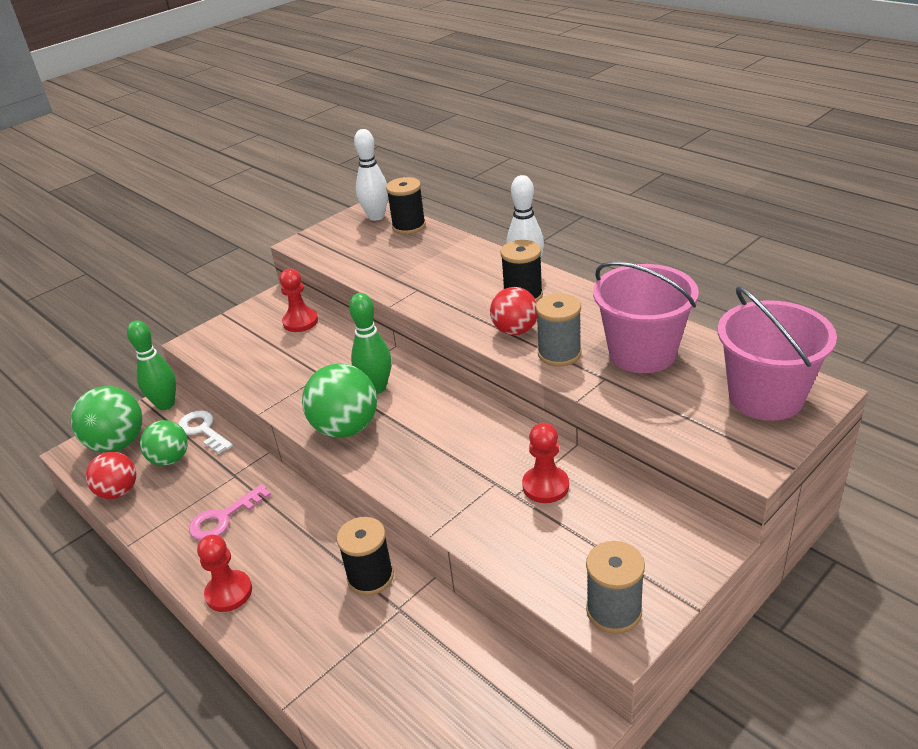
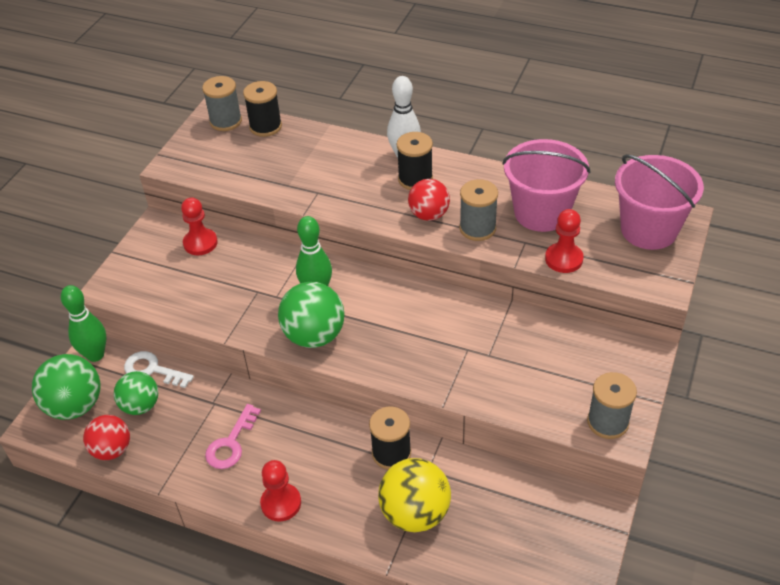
camera: 25 degrees left, 10 degrees up
white bowling pin [354,129,388,221] -> grey spool [202,76,242,131]
red pawn [522,423,569,503] -> red pawn moved to [545,209,584,273]
none -> yellow ball [378,458,451,532]

